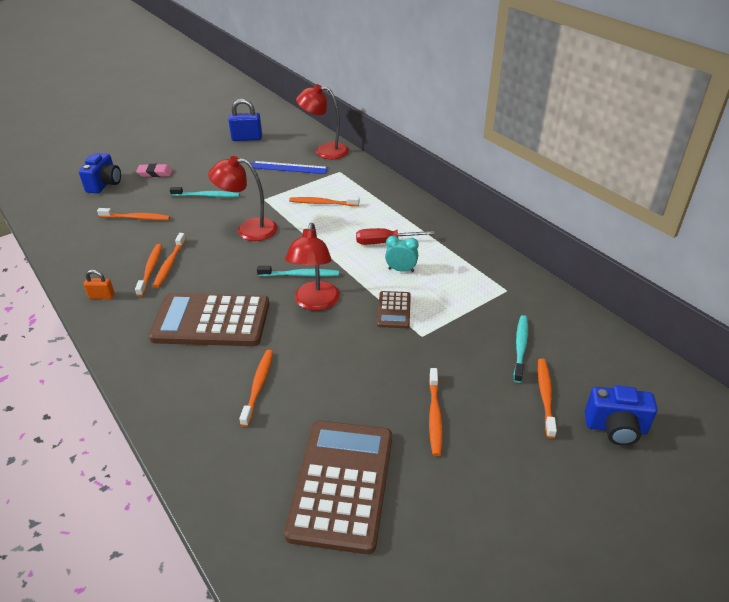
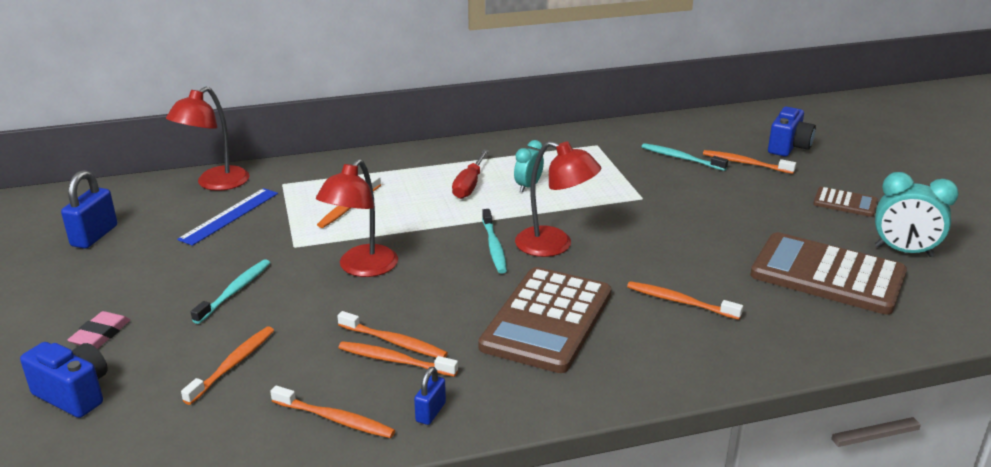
camera: 70 degrees left, 10 degrees down
orange padlock [84,270,115,299] -> blue padlock [414,367,446,425]
turquoise toothbrush [257,266,339,277] -> turquoise toothbrush turned 150 degrees clockwise [482,209,507,274]
brown calculator [377,291,411,328] -> brown calculator moved to [813,187,878,217]
orange toothbrush [429,368,442,456] -> orange toothbrush moved to [270,386,395,438]
none -> turquoise clock [875,172,959,257]

